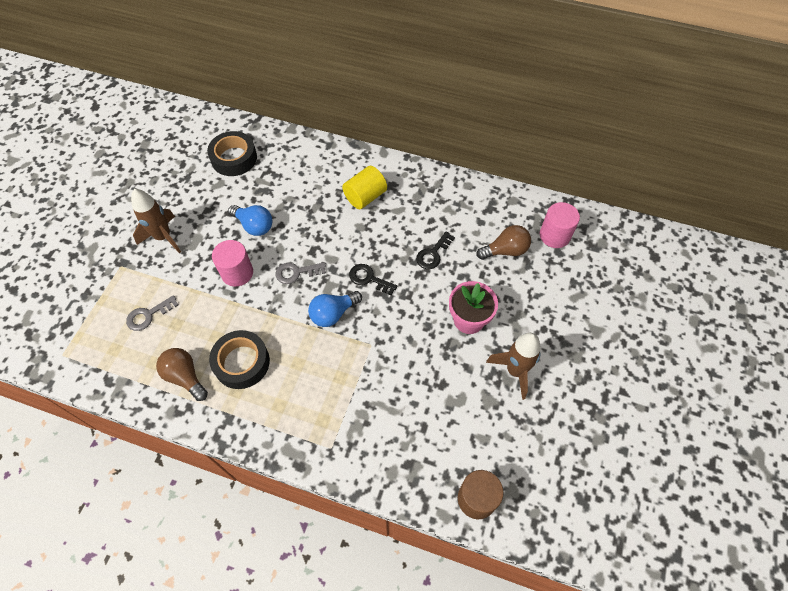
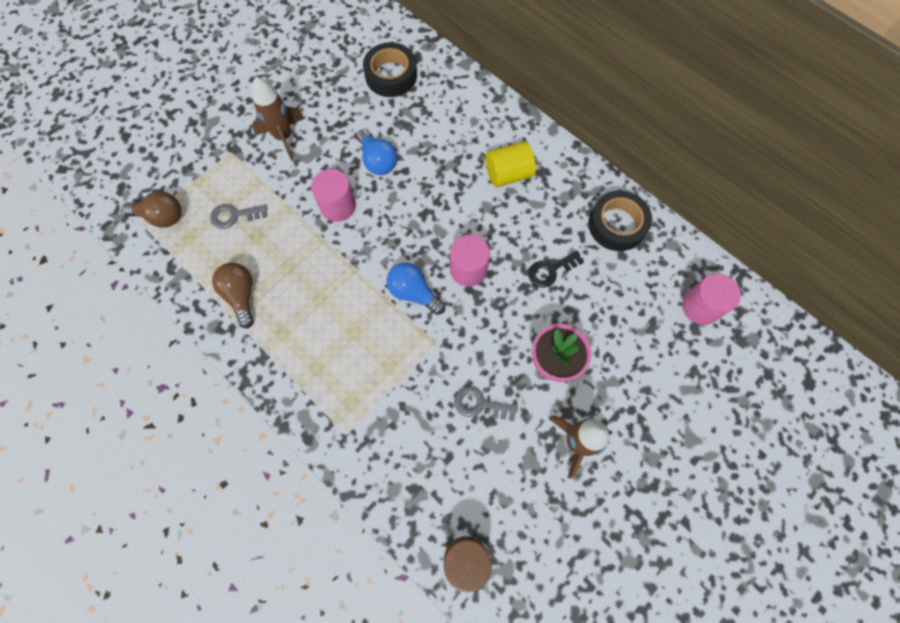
camera: 25 degrees right, 10 degrees up
black tape [209,330,270,389] -> black tape moved to [588,190,652,251]
grey key [276,262,326,284] -> grey key moved to [454,386,518,421]
blue light bulb [308,291,362,327] -> blue light bulb turned 45 degrees clockwise [387,263,445,315]
black key [349,264,398,296] -> pink cylinder [450,235,490,287]
brown light bulb [476,225,531,260] -> brown light bulb moved to [122,191,181,228]

